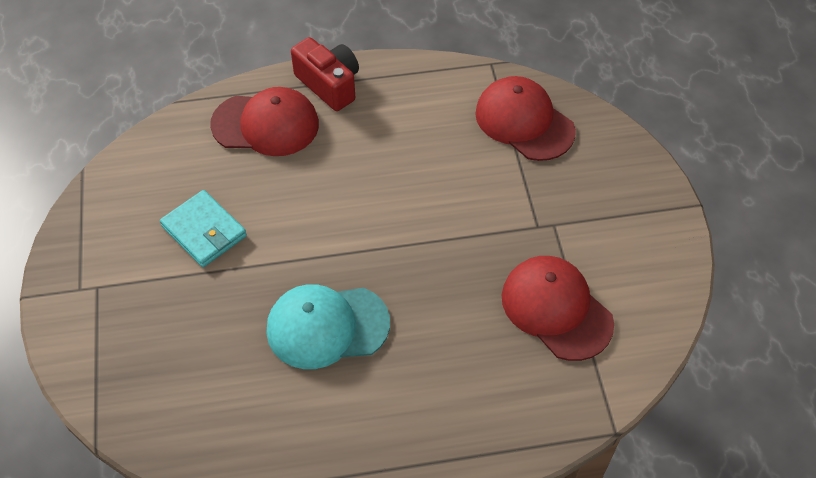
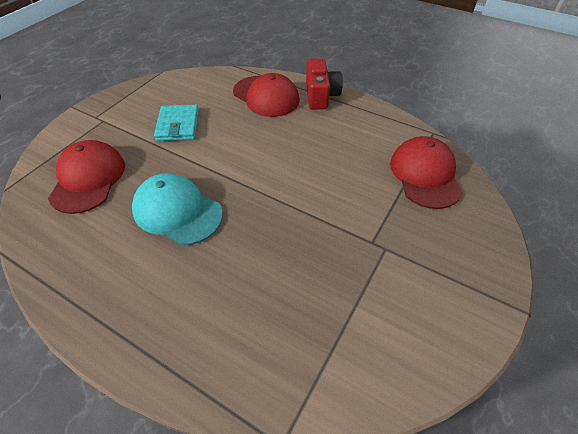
camera: 40 degrees right, 5 degrees down
red cap [502,256,614,361] -> red cap moved to [48,140,125,214]

